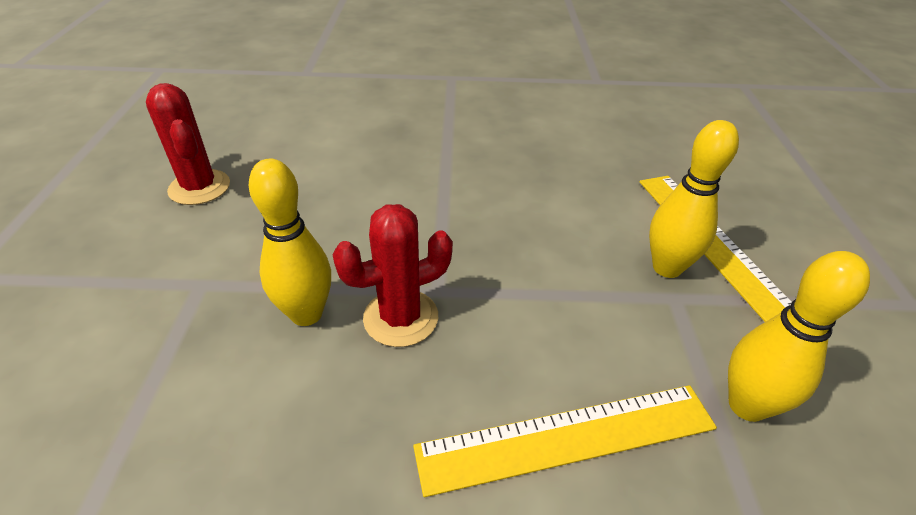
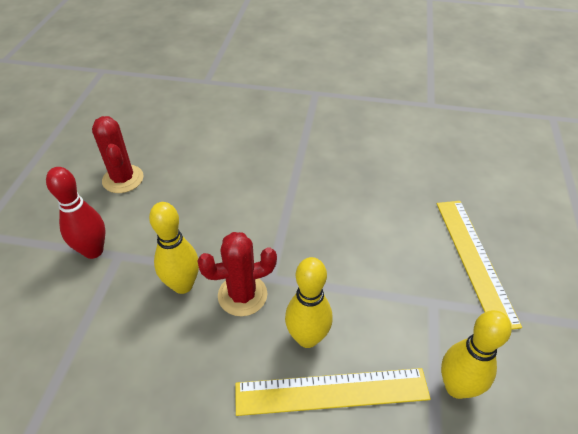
camera: 10 degrees right, 5 degrees up
yellow bowling pin [649,120,739,278] -> yellow bowling pin moved to [285,257,333,348]
none -> red bowling pin [46,167,106,259]

